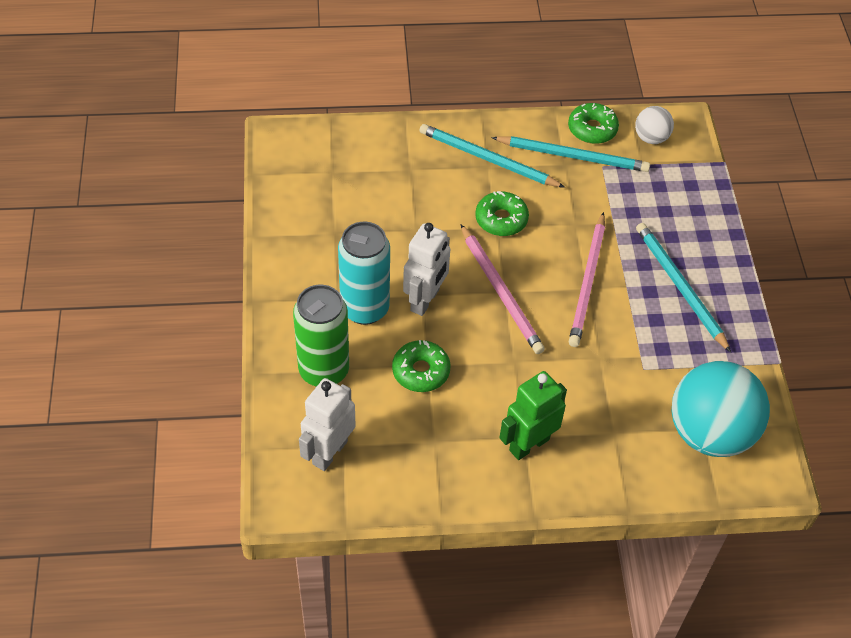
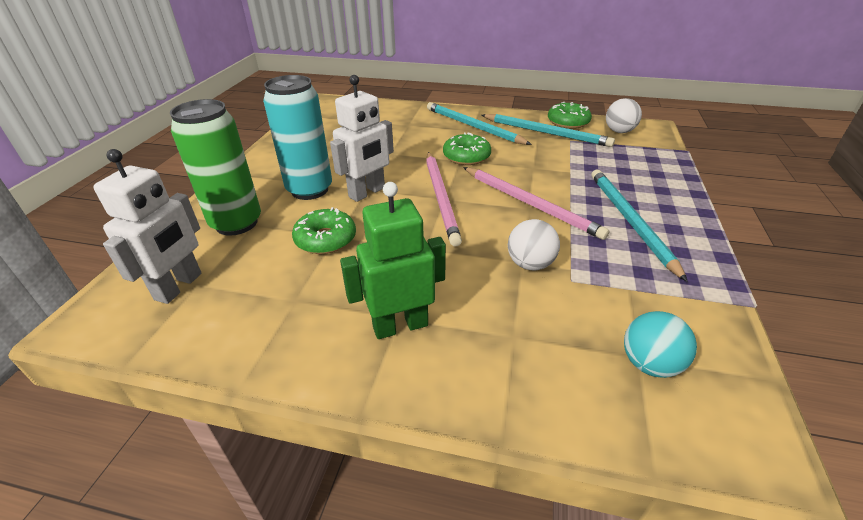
camera: 20 degrees right, 15 degrees down
white robot [299,378,356,471] -> white robot turned 150 degrees clockwise [93,149,201,304]
pink pencil [569,212,605,347] -> pink pencil turned 75 degrees counterclockwise [463,167,609,240]
turquoise ball [672,361,770,457] -> turquoise ball [624,311,697,378], size x0.48
none -> white ball [508,219,560,270]

